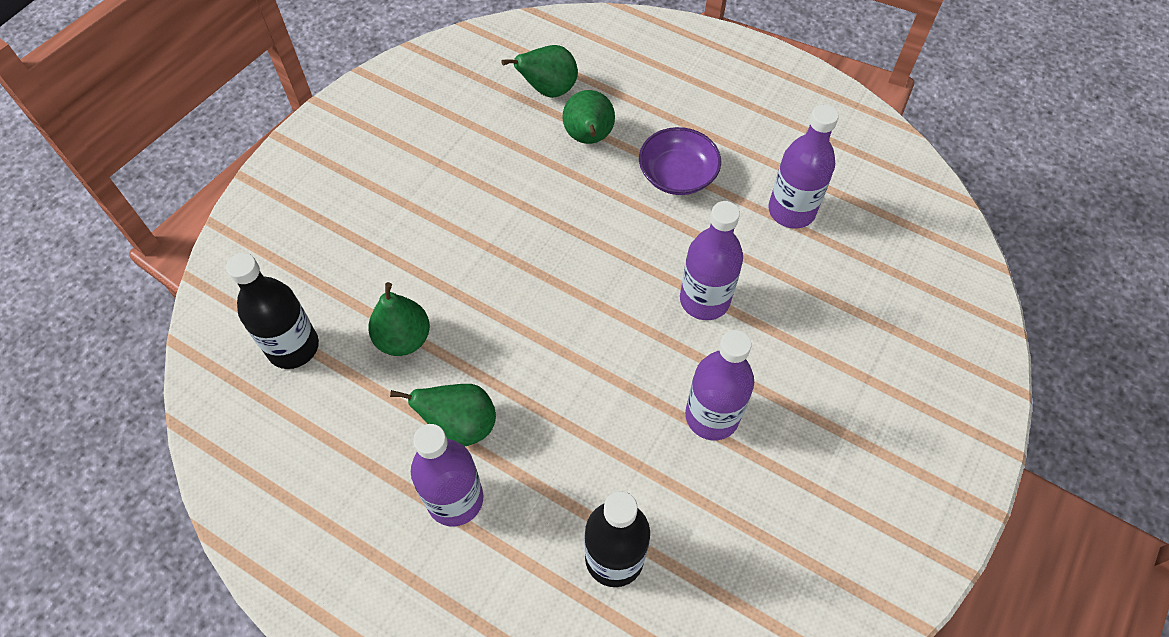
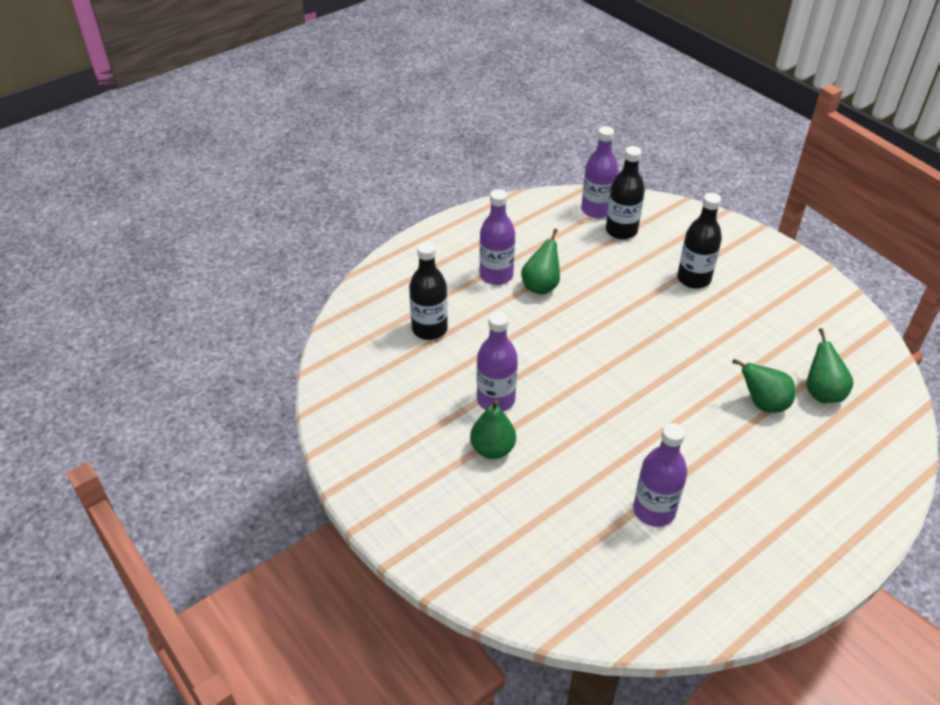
camera: 110 degrees right, 15 degrees down
green pear [368,282,430,356] -> green pear moved to [470,400,516,459]
purple bowl [639,127,721,195] -> none
purple bottle [680,201,743,320] -> purple bottle moved to [581,126,618,219]
none -> black bottle [677,193,722,289]

